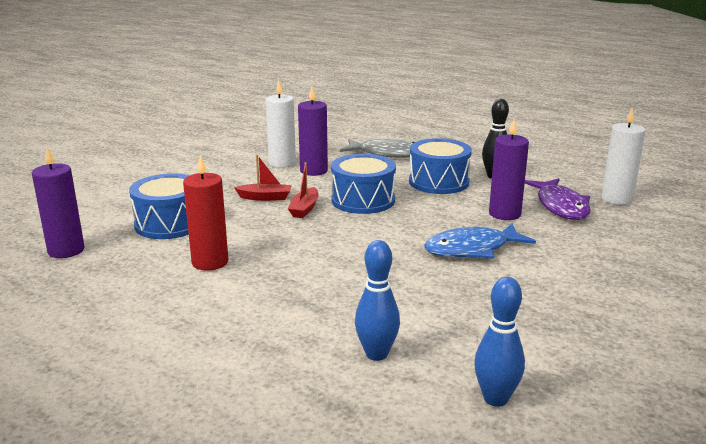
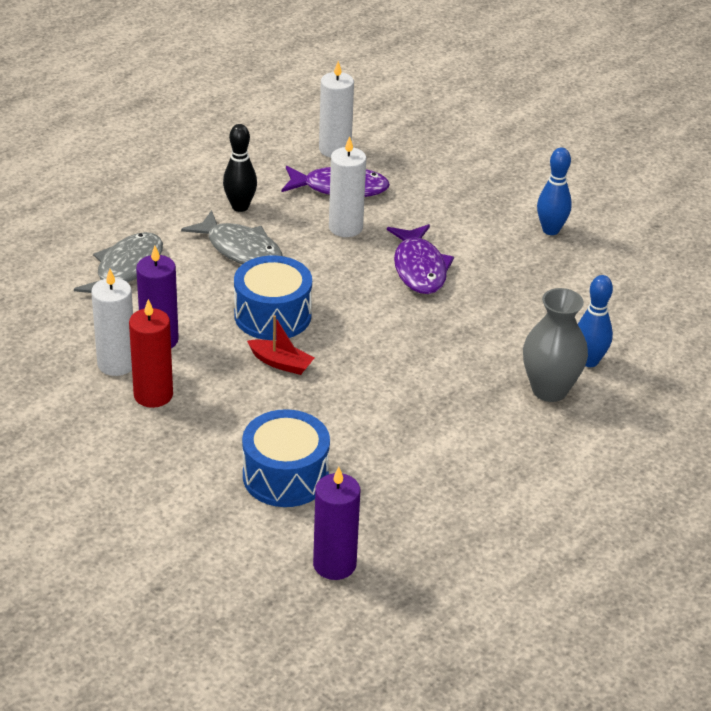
camera: 80 degrees left, 15 degrees up
red candle [183,156,228,271] -> red candle moved to [129,299,173,408]
red boat [234,154,292,201] -> none
blue drum [409,138,472,194] -> grey fish [181,210,283,264]
blue fish [424,223,536,258] -> purple fish [387,224,454,294]
blue bowling pin [474,277,525,407] -> blue bowling pin moved to [537,147,572,235]
purple candle [489,119,529,220] -> white candle [329,136,366,237]
none -> grey vase [523,288,588,402]

